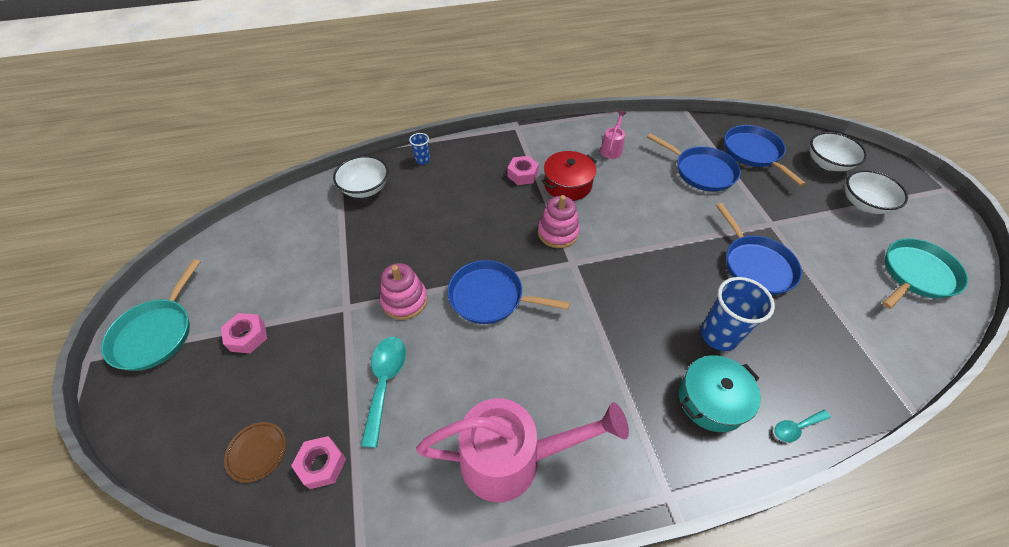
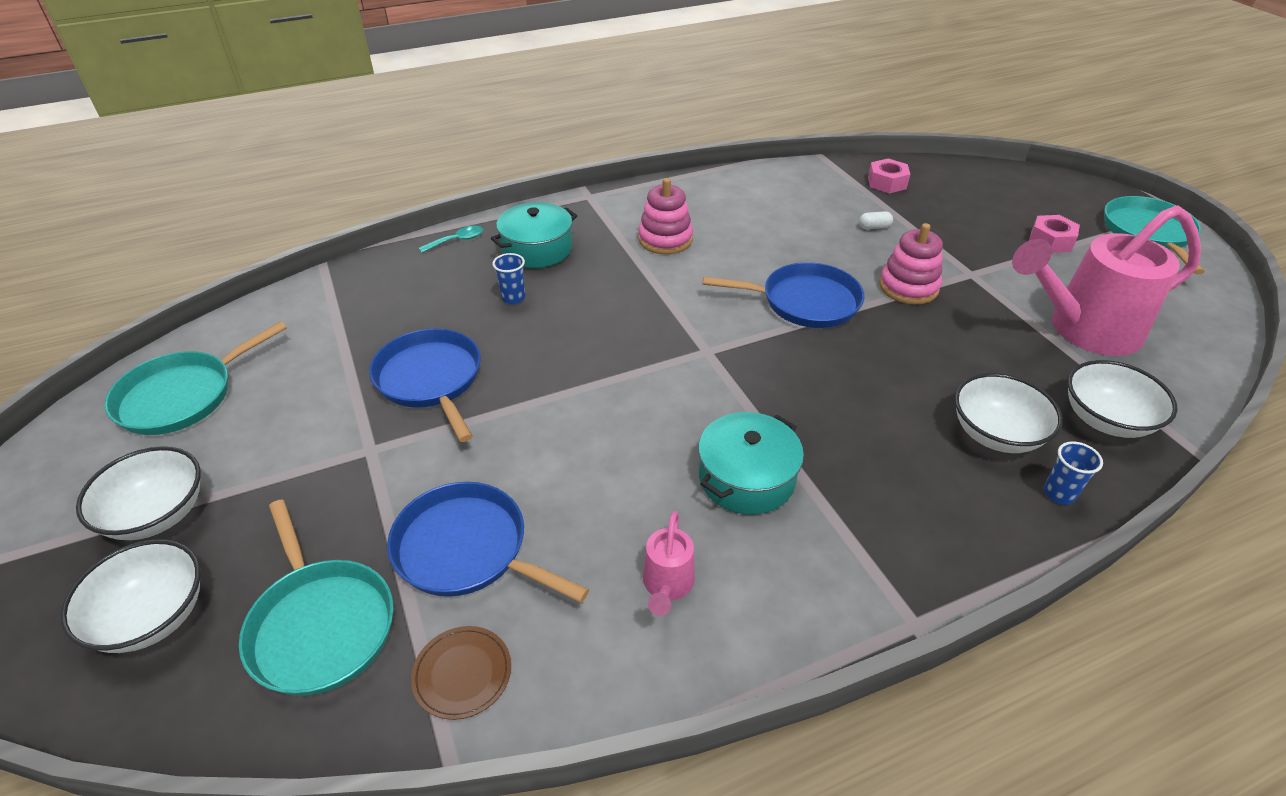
camera: 170 degrees right, 10 degrees down
brown plate [224,422,286,483] -> brown plate moved to [411,626,511,720]
turquoise spoon [361,337,406,448] -> white capsule [859,211,893,229]
pink watering can [416,398,629,502] -> pink watering can moved to [1012,205,1201,356]
pink nut [508,156,539,185] -> none
pink stacking toy [538,195,580,248] -> pink stacking toy moved to [638,178,693,254]
red pot [542,151,597,201] -> turquoise pot [698,412,804,515]
blue cup [701,277,775,351] -> blue cup [492,253,525,304], size x0.51
blue pan [724,125,806,186] -> turquoise pan [239,500,394,696]
none -> white bowl [955,373,1063,453]

